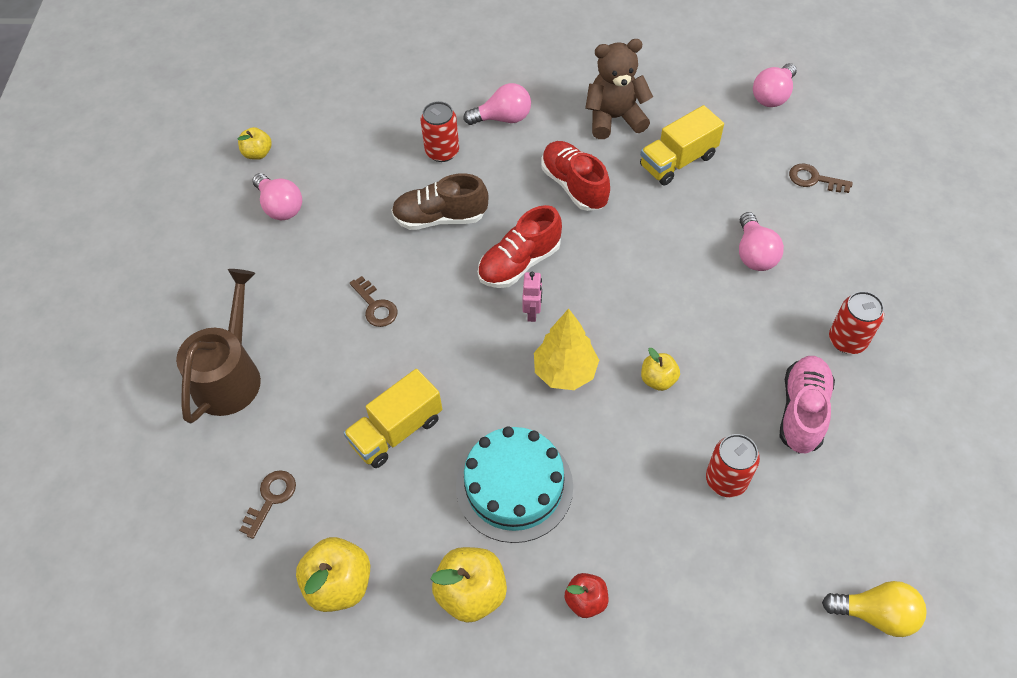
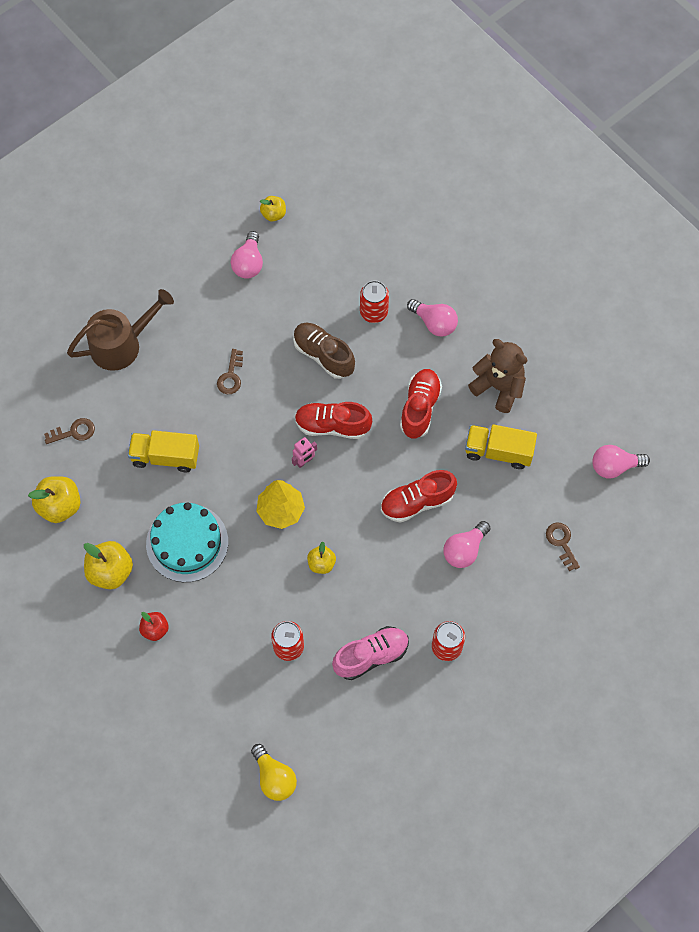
camera: 45 degrees right, 10 degrees up
none -> red shoe [381,470,457,523]

